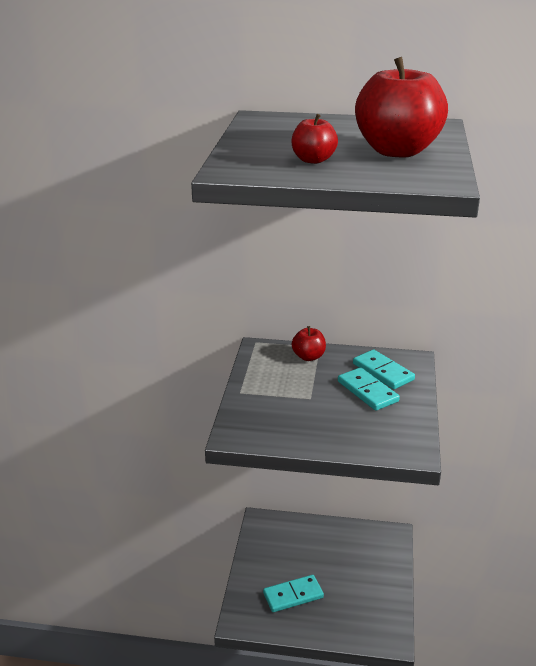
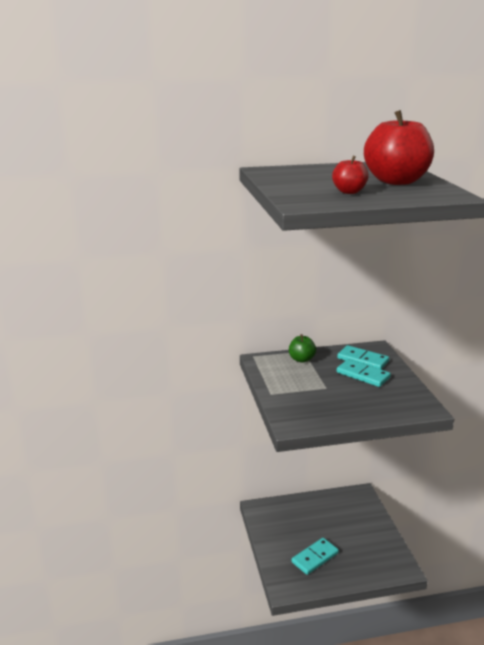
camera: 20 degrees left, 5 degrees down
red apple [292,326,326,361] -> green apple [289,334,316,363]

